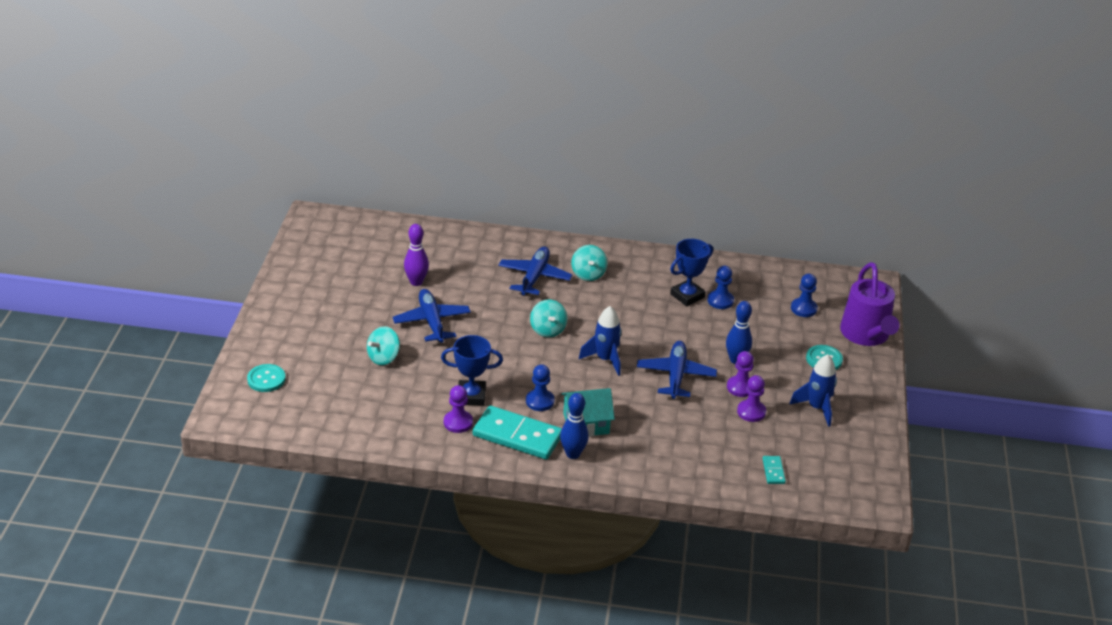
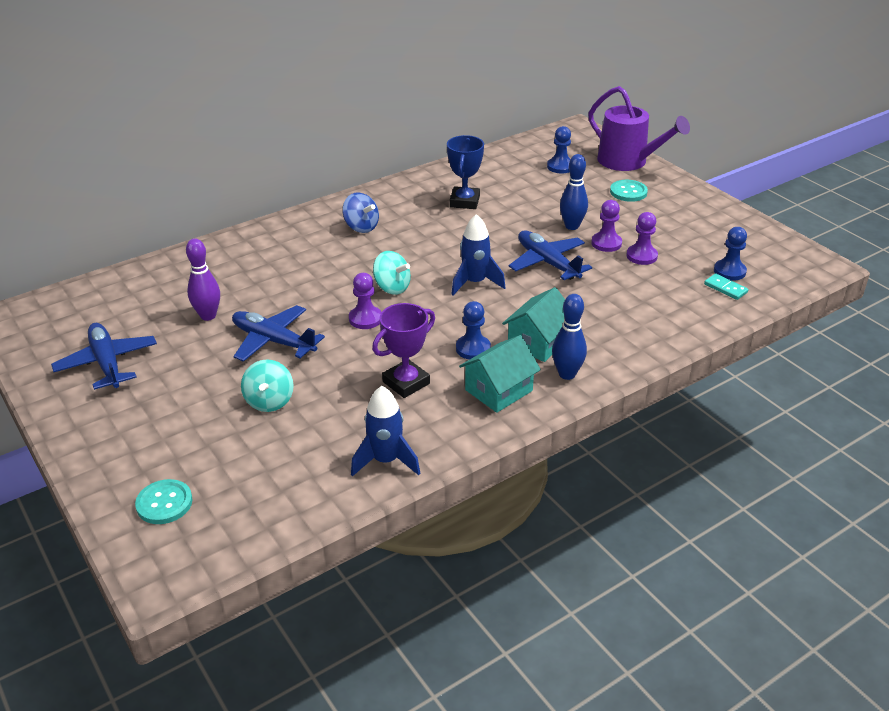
camera: 40 degrees left, 0 degrees up
blue trophy [441,335,503,406] -> purple trophy [372,303,435,398]
purple pawn [444,385,473,433] -> purple pawn moved to [349,273,381,329]
turquoise domino [473,406,562,460] -> turquoise house [459,335,541,413]
blue plane [498,247,572,295] -> blue plane moved to [51,323,157,390]
turquoise spinning top [571,245,608,281] -> blue spinning top [342,192,379,233]
blue pawn [708,266,734,309] -> blue pawn moved to [714,227,747,281]
blue rocket [789,354,837,427] -> blue rocket moved to [351,386,420,476]

